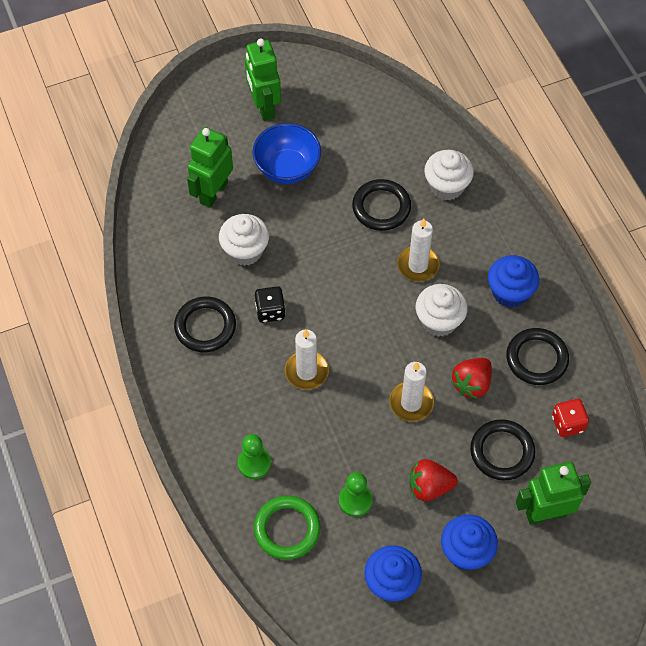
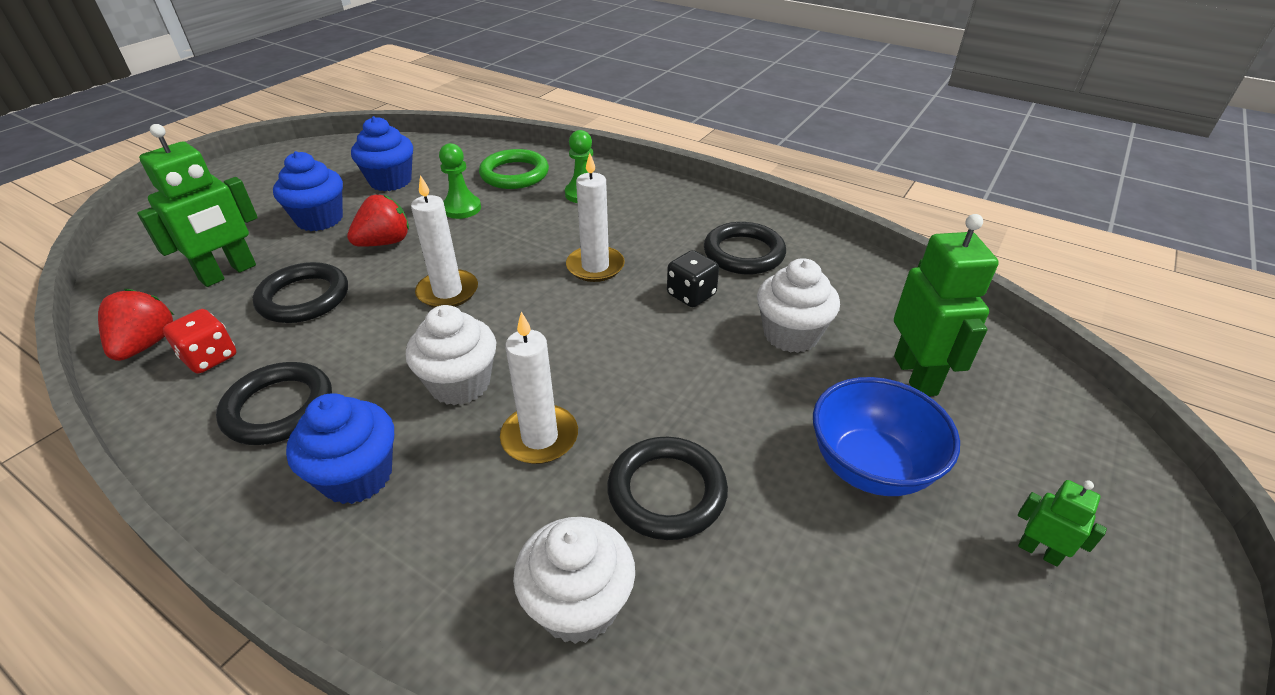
camera: 145 degrees right, 20 degrees down
green robot [245,39,281,121] -> green robot [1018,480,1107,567], size x0.49
red strawberry [451,358,492,399] -> red strawberry moved to [98,289,174,361]

